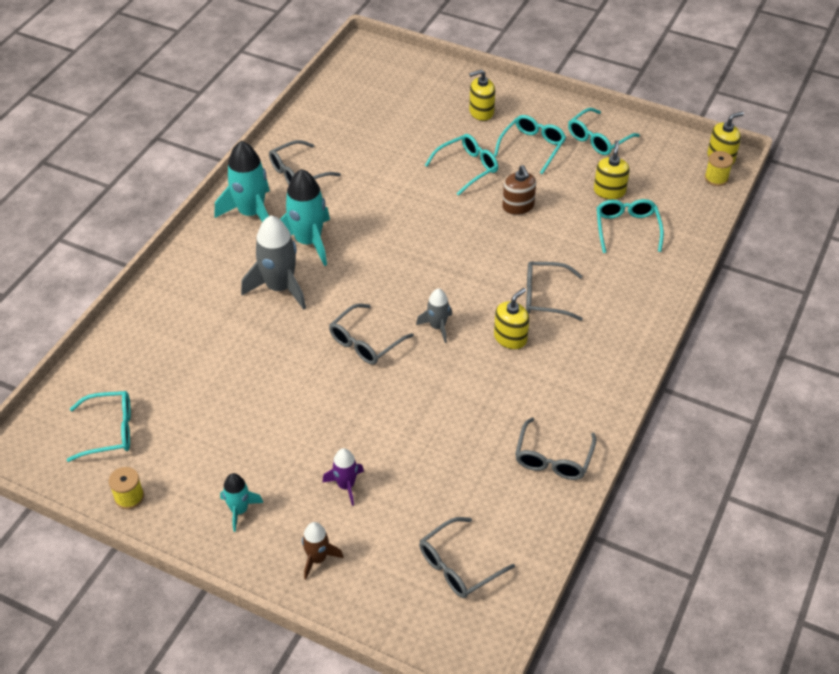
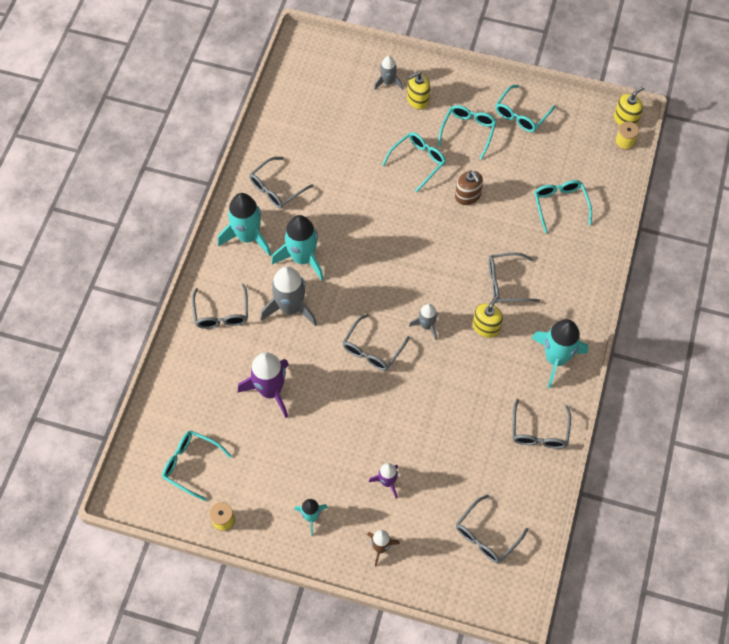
camera: 10 degrees left, 15 degrees up
turquoise glasses [67,391,131,462] -> turquoise glasses turned 135 degrees counterclockwise [162,431,232,501]
yellow soap dispenser [594,140,630,200] -> none
none -> grey glasses [192,283,248,329]
none -> purple rocket [238,352,289,418]
none -> grey rocket [374,56,403,90]
none -> turquoise rocket [531,319,588,388]

